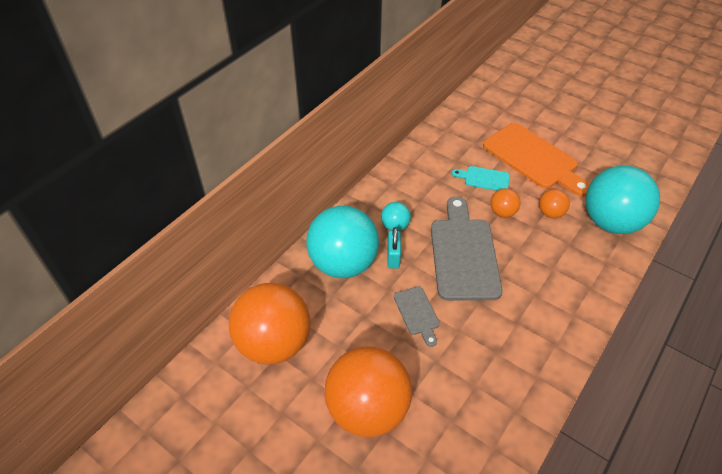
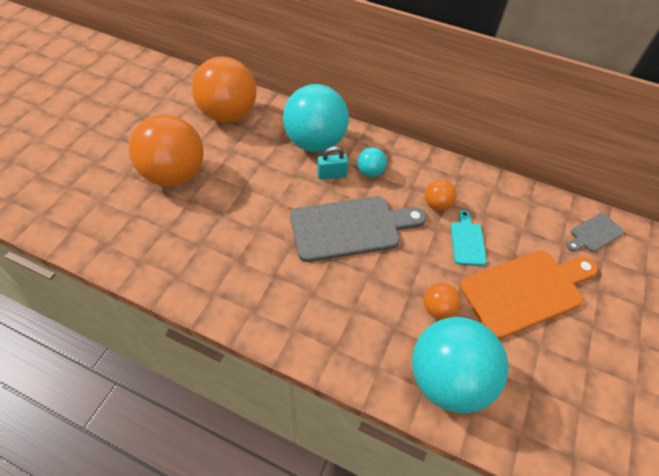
camera: 75 degrees right, 5 degrees up
grey cutting board [394,286,440,347] -> grey cutting board moved to [567,213,624,252]
orange cutting board [483,123,590,197] -> orange cutting board turned 150 degrees counterclockwise [459,251,598,339]
orange ball [491,188,521,218] -> orange ball moved to [425,180,457,211]

